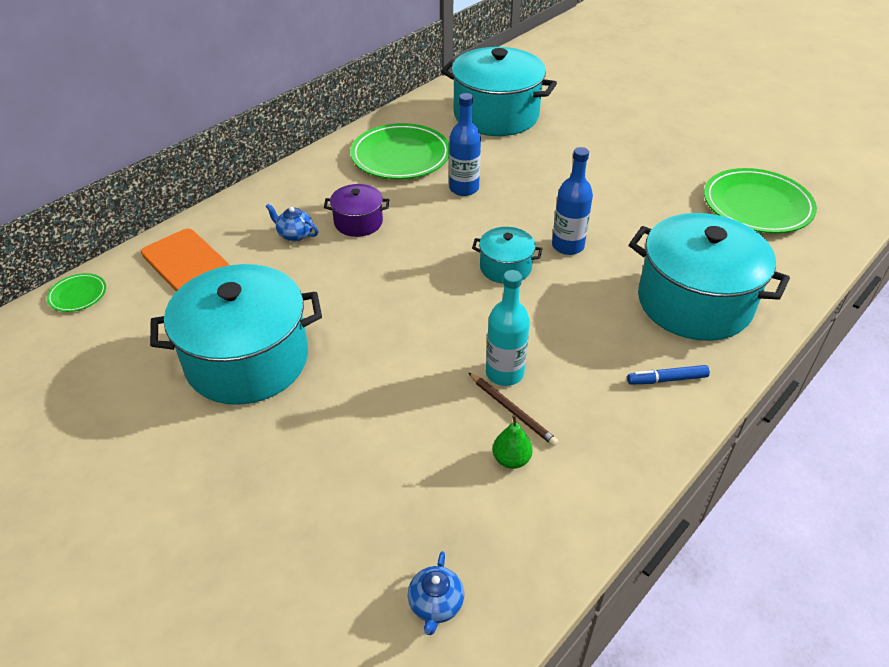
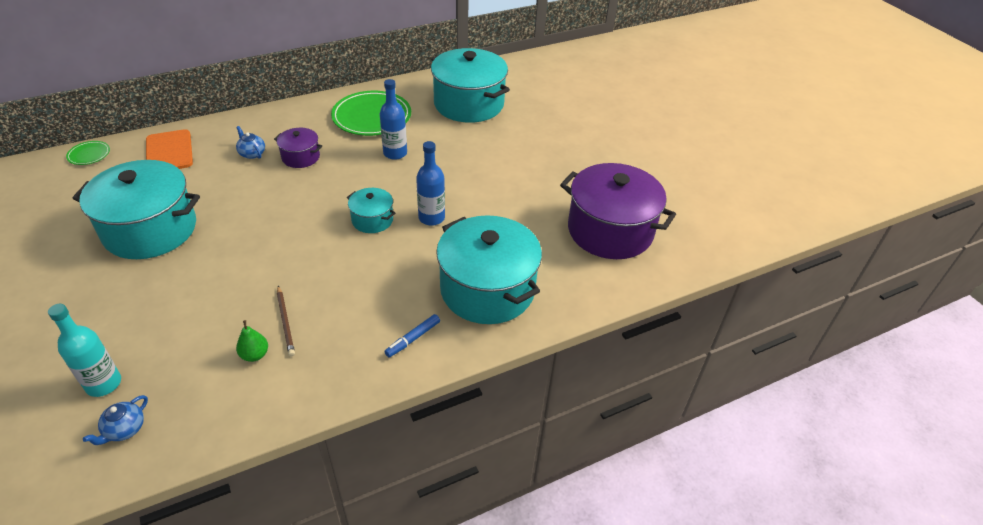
camera: 20 degrees right, 0 degrees up
turquoise bottle [486,270,530,386] -> turquoise bottle moved to [48,304,121,397]
blue marker [627,365,710,385] -> blue marker turned 60 degrees counterclockwise [384,314,440,358]
green plate [704,168,817,233] -> purple pot [560,163,676,259]

